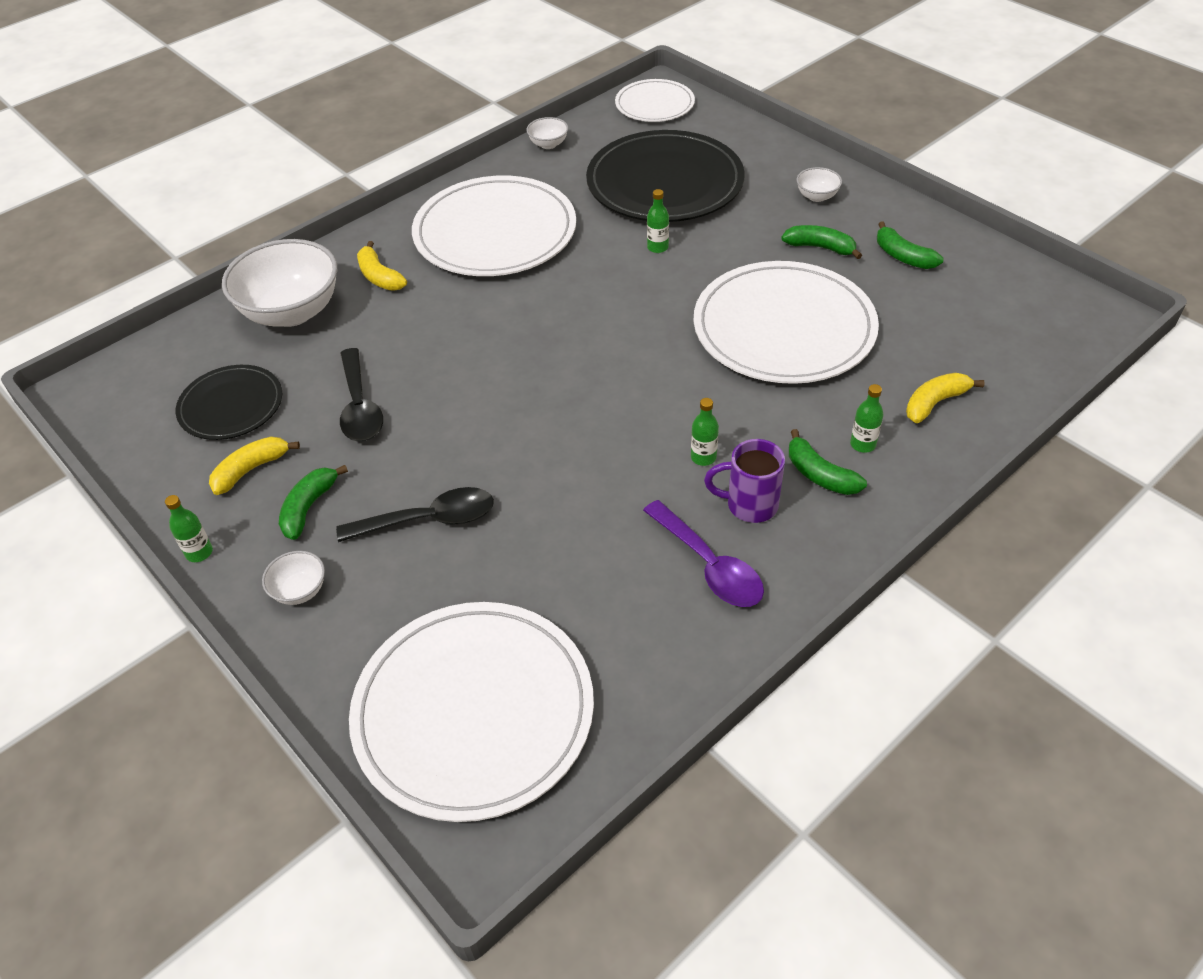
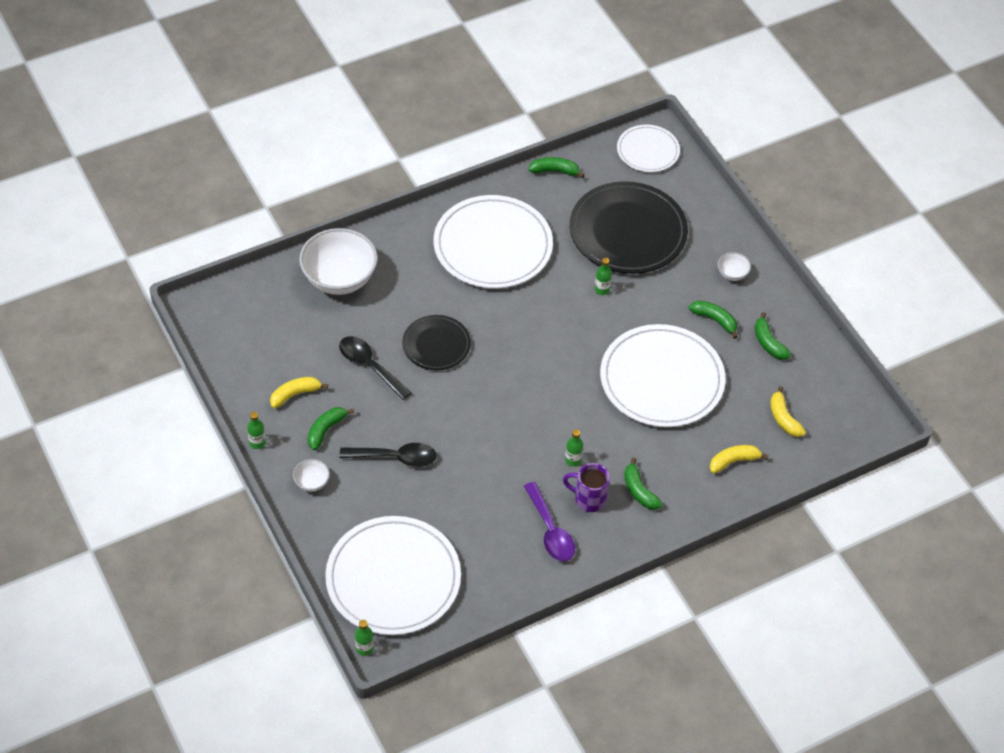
camera: 10 degrees right, 5 degrees up
black plate [176,365,282,440] -> black plate moved to [402,315,471,370]
black spoon [340,348,383,442] -> black spoon turned 135 degrees clockwise [339,336,412,400]
yellow banana [357,241,407,290] -> yellow banana moved to [770,386,806,437]
white bowl [527,117,568,149] -> green banana [529,157,584,178]
green bottle [850,384,884,453] -> green bottle moved to [355,620,374,656]

